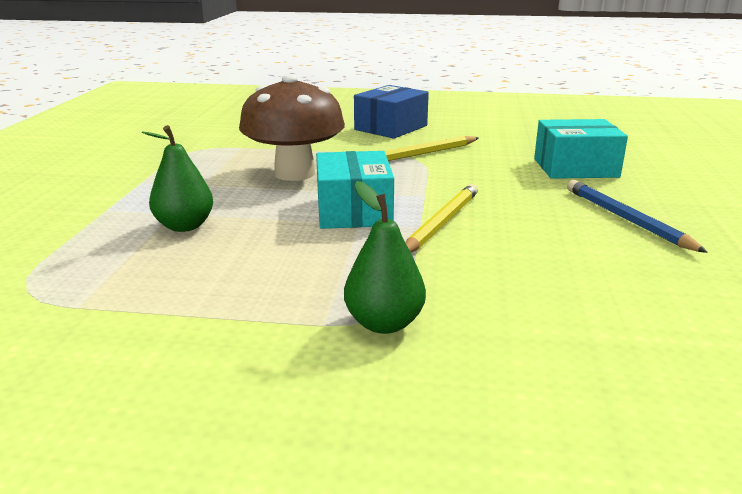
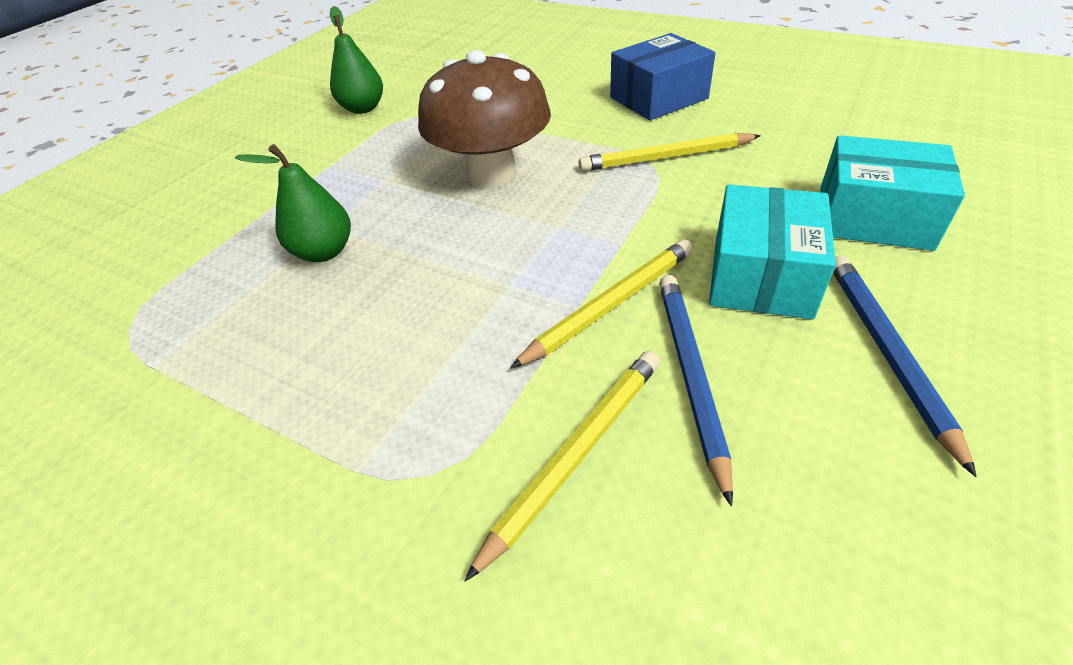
camera: 25 degrees right, 20 degrees up
turquoise box [316,151,394,229] -> turquoise box moved to [709,184,836,320]
green pear [344,181,426,334] -> green pear moved to [330,6,383,114]
none -> yellow pencil [465,351,660,582]
none -> blue pencil [659,275,733,506]

